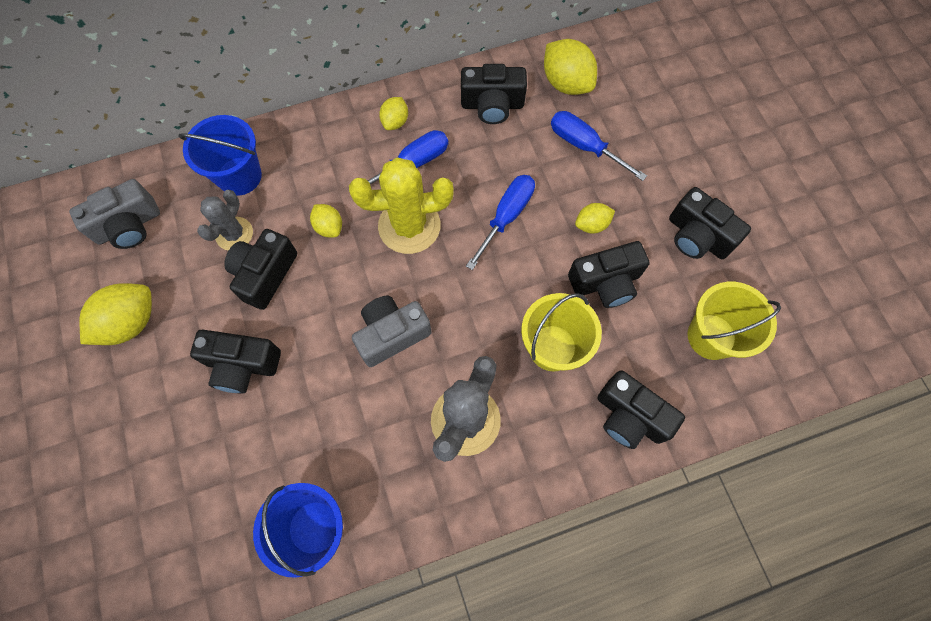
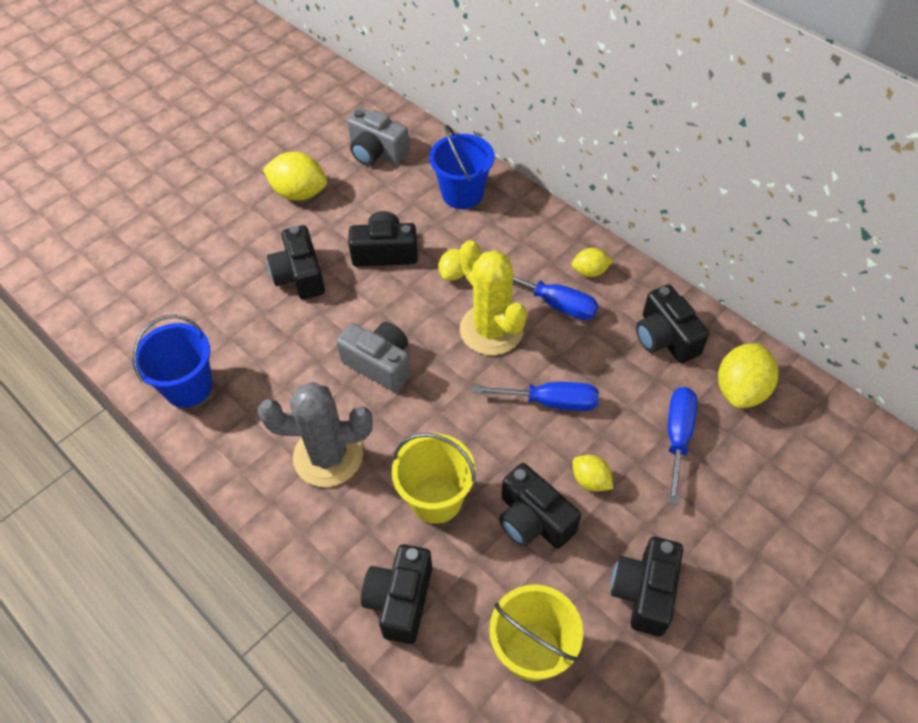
camera: 65 degrees right, 15 degrees down
grey cactus [197,190,253,251] -> none

